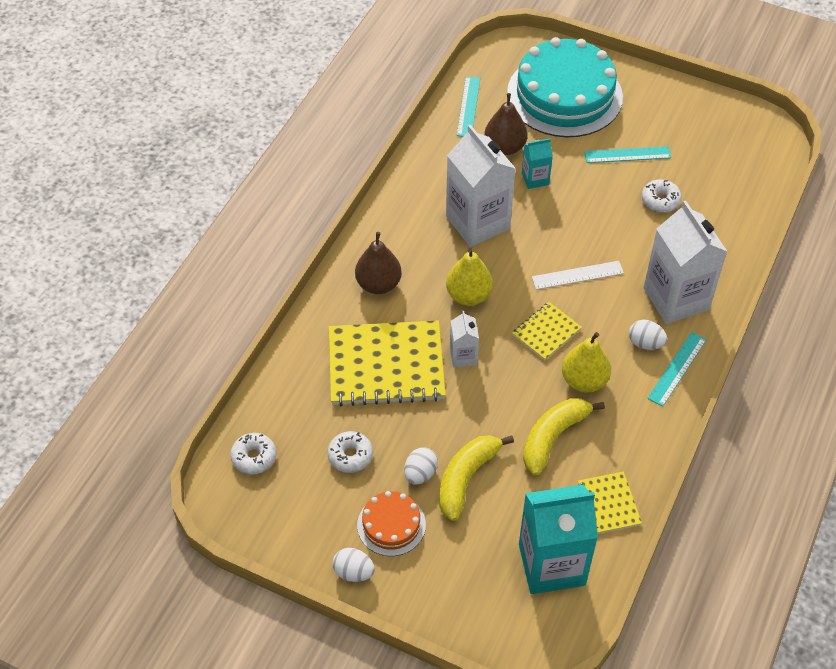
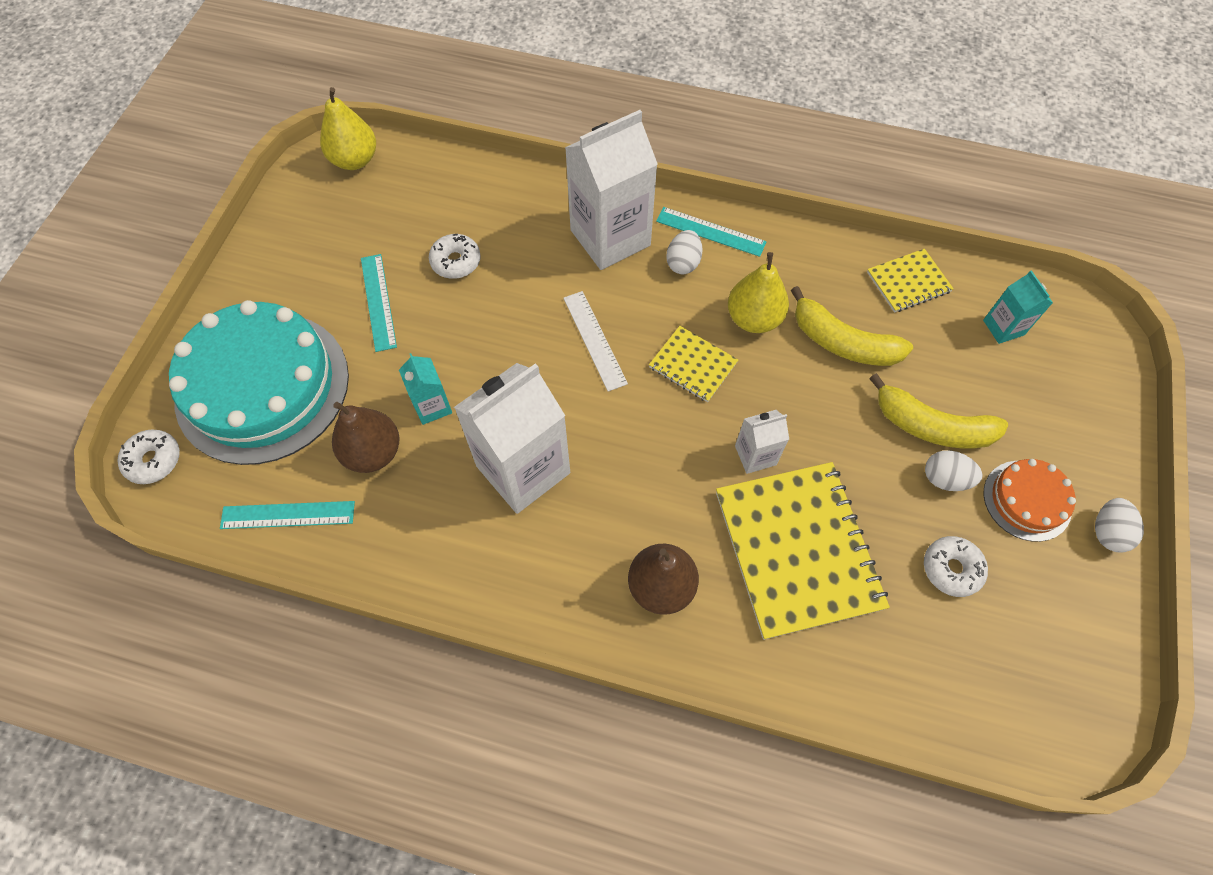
camera: 100 degrees left, 10 degrees up
white donut [230,433,276,474] -> white donut moved to [117,429,180,484]
yellow pear [446,248,493,306] -> yellow pear moved to [320,87,376,170]
turquoise carton [519,485,598,594] -> turquoise carton [983,270,1053,344], size x0.48

